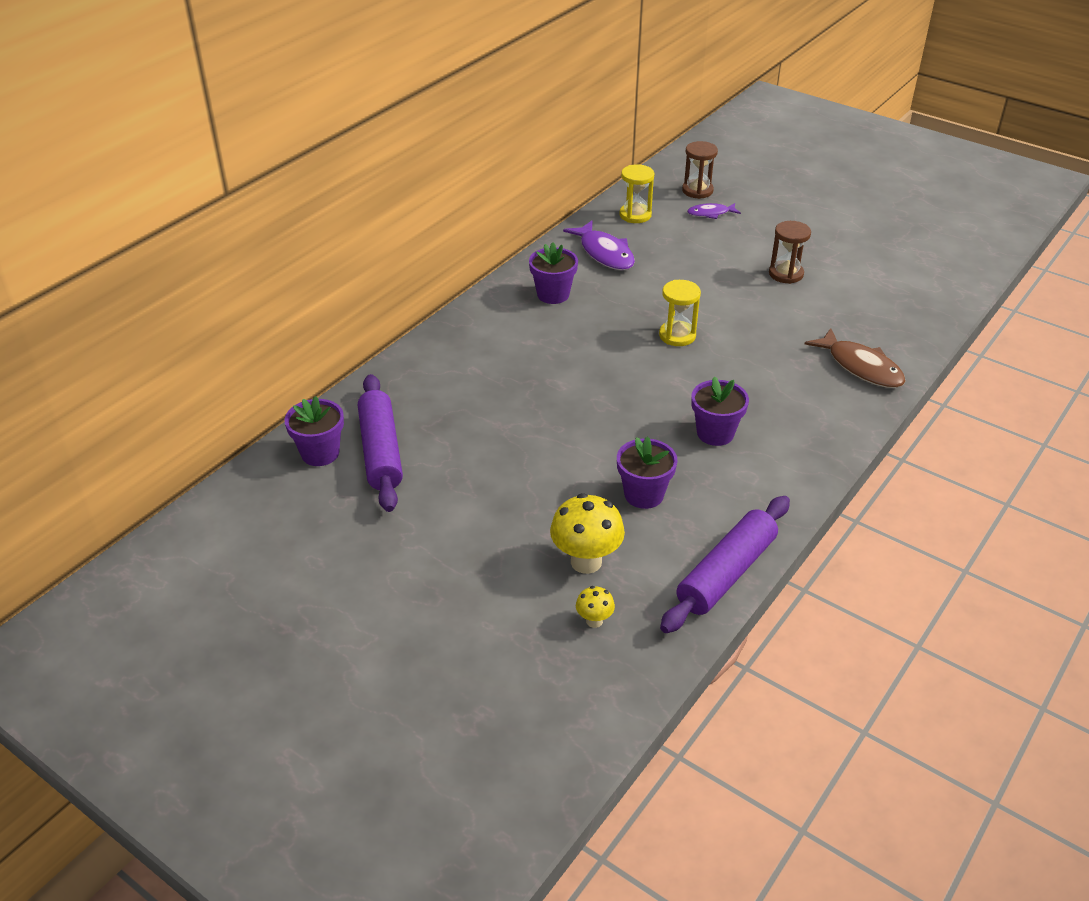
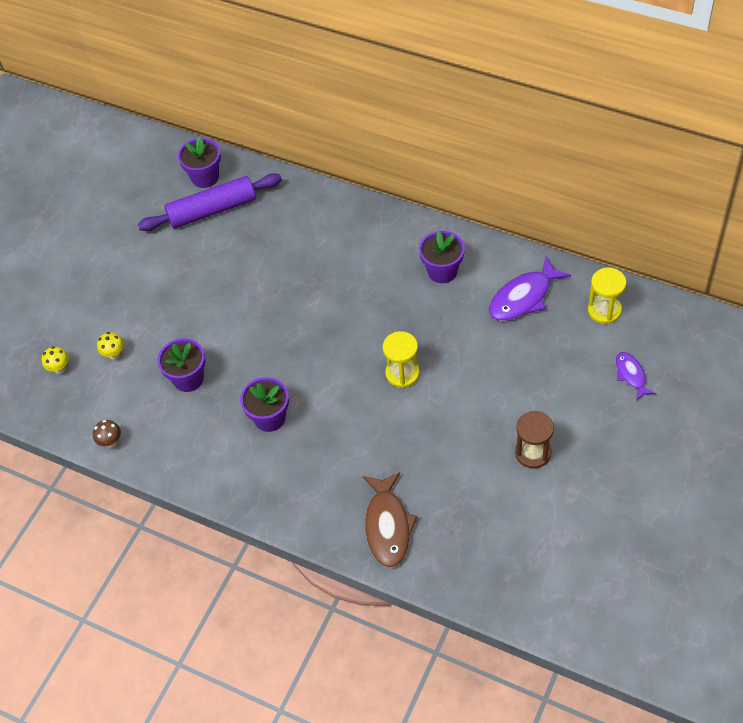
camera: 85 degrees right, 15 degrees up
yellow mushroom [550,493,625,574] -> yellow mushroom [97,332,124,359], size x0.51
purple rolling pin [660,496,790,633] -> brown mushroom [93,420,121,448]
brown hourglass [682,141,718,199] -> none
brown fish [805,328,906,388] -> brown fish turned 45 degrees counterclockwise [363,472,418,567]

